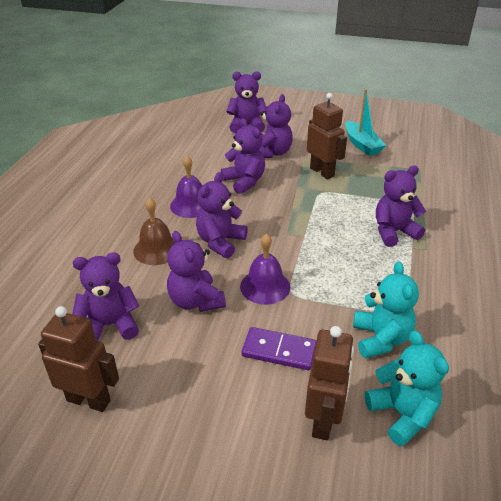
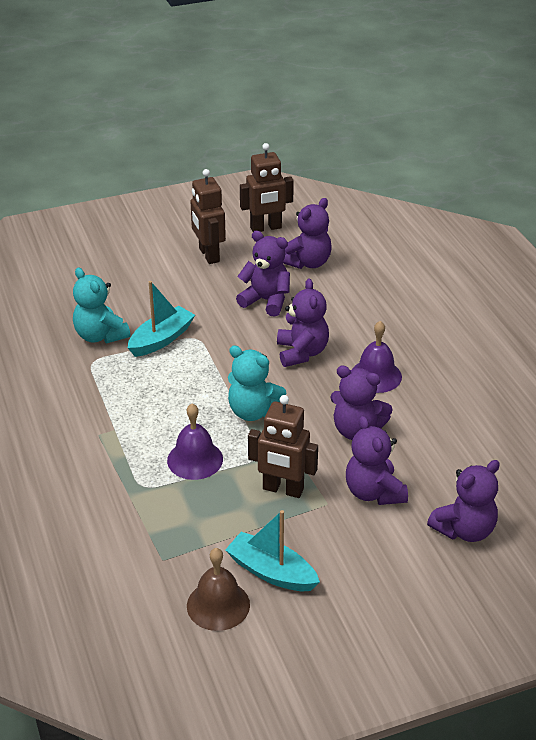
camera: 145 degrees right, 0 degrees up
brown bell [133,198,175,265] -> brown bell moved to [187,548,250,631]
purple bell [240,233,290,305] -> purple bell moved to [167,403,223,480]
purple domino [242,327,316,370] -> none
brown robot [305,326,354,440] -> brown robot moved to [190,169,226,264]
turquoise teddy bear [365,331,449,446] -> turquoise teddy bear moved to [228,345,286,421]
purple teddy bear [376,166,426,247] -> none
none -> turquoise boat [128,281,195,357]

